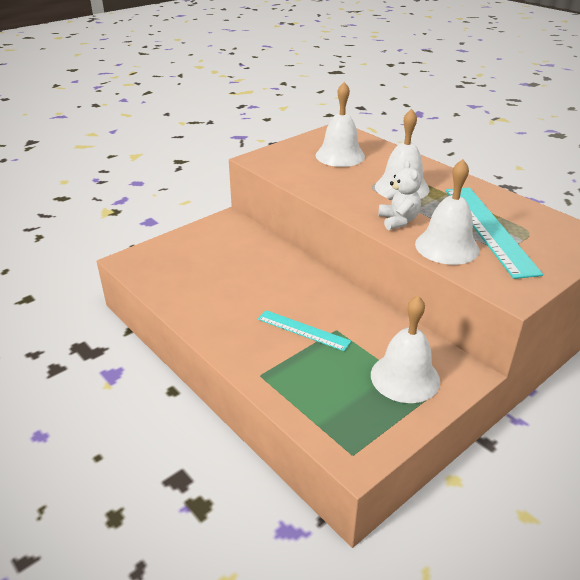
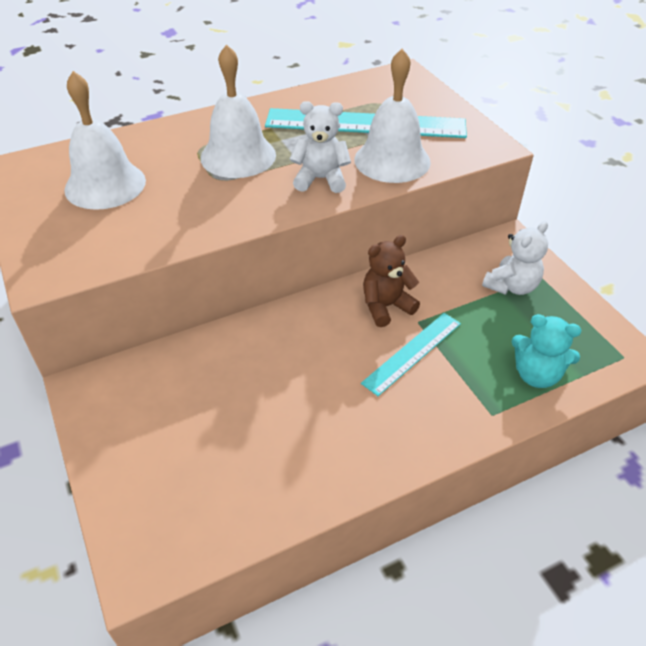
camera: 75 degrees left, 10 degrees up
white bell [371,296,440,403] -> white teddy bear [482,221,548,295]
none -> brown teddy bear [363,235,420,327]
none -> turquoise teddy bear [511,314,581,388]

